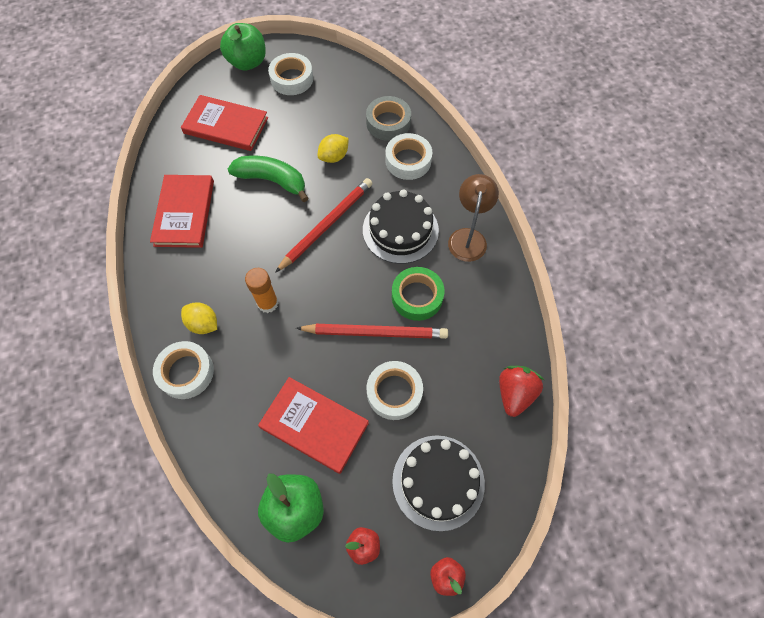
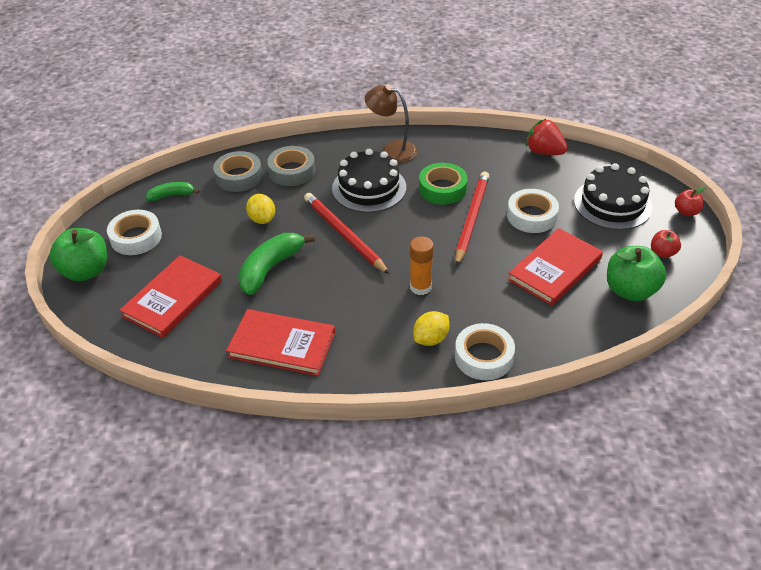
camera: 75 degrees left, 20 degrees down
white tape [385,133,432,180] -> grey tape [267,146,315,186]
none -> green banana [146,182,199,201]

